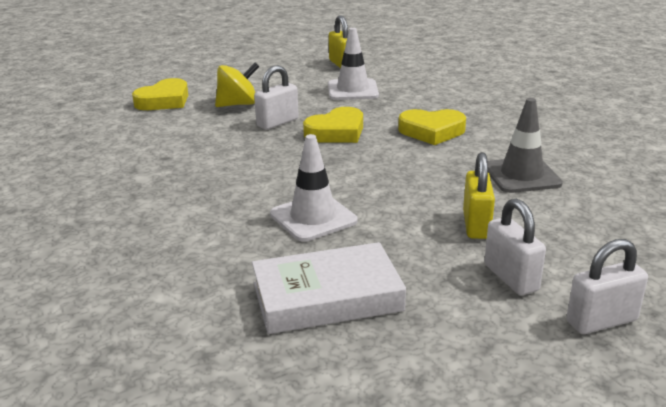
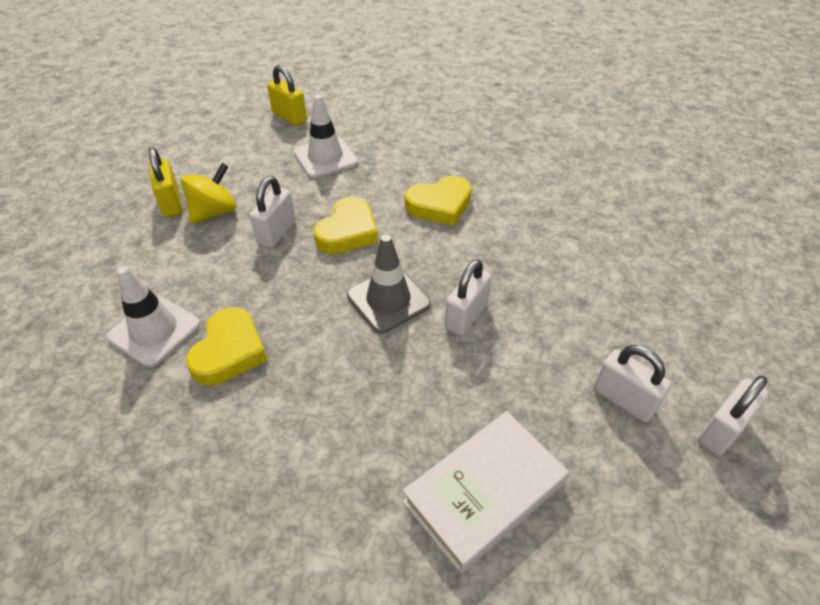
camera: 25 degrees left, 20 degrees up
yellow heart [132,78,188,110] -> yellow heart moved to [186,307,267,385]
white traffic cone [270,134,358,242] -> white traffic cone moved to [107,266,200,367]
yellow padlock [463,152,495,239] -> yellow padlock moved to [148,147,182,217]
grey traffic cone [488,98,563,193] -> grey traffic cone moved to [347,234,431,333]
none -> white padlock [445,259,492,336]

